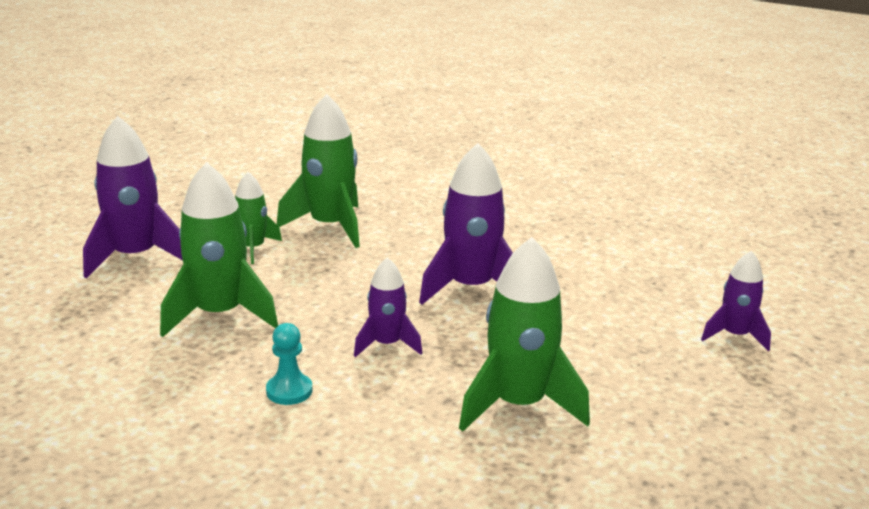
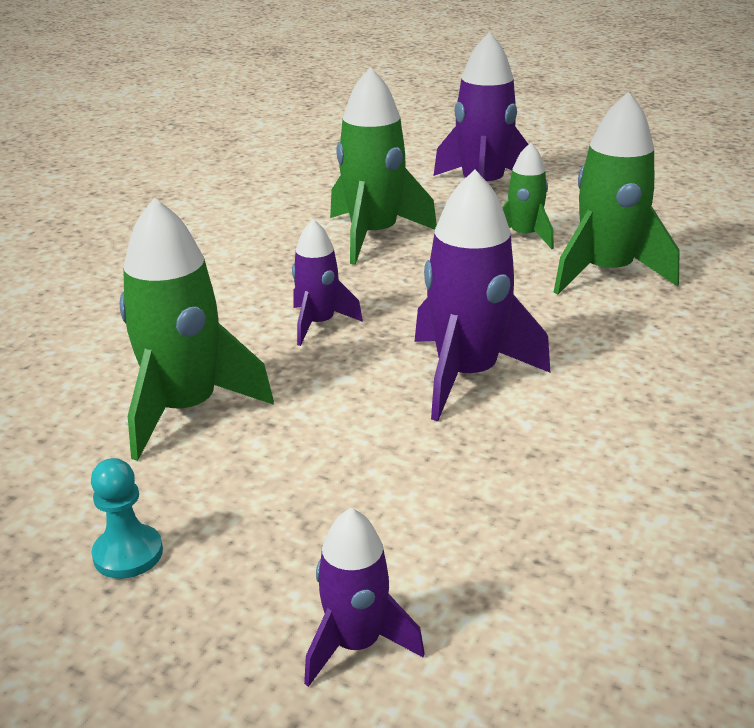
camera: 90 degrees right, 5 degrees up
turquoise pawn [266,323,312,405] -> turquoise pawn moved to [91,458,163,579]

